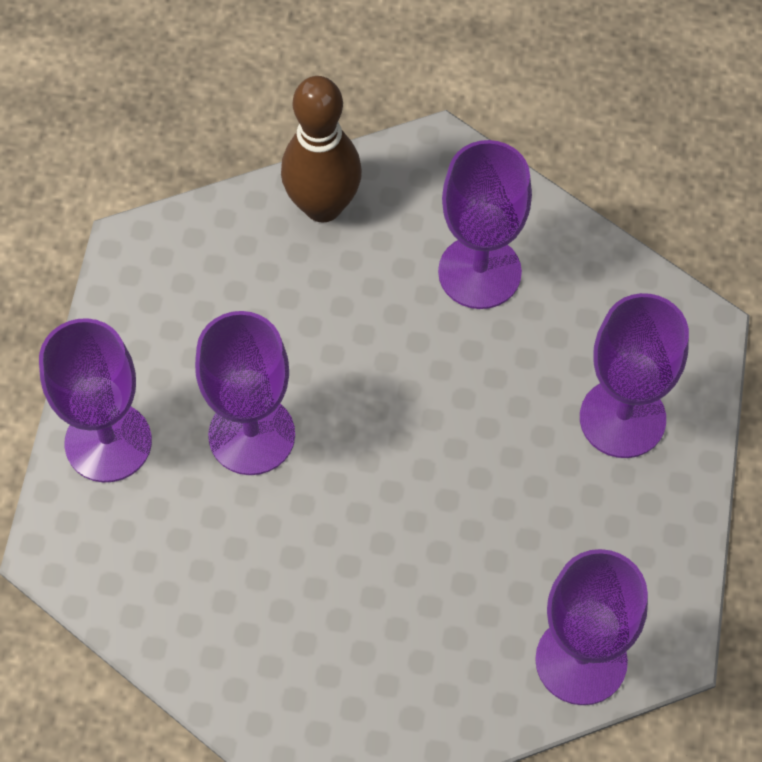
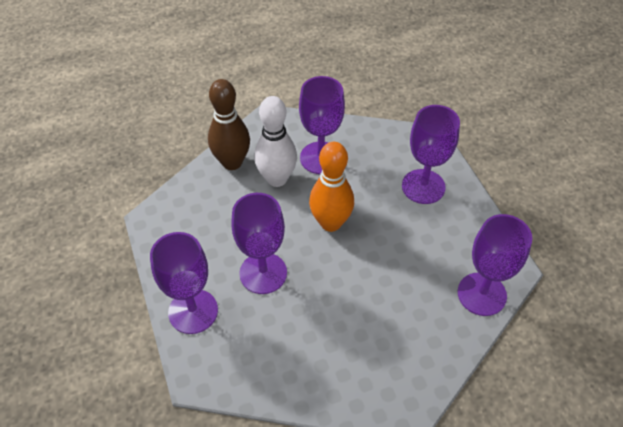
camera: 30 degrees left, 10 degrees down
none -> white bowling pin [254,96,297,187]
none -> orange bowling pin [309,142,354,232]

